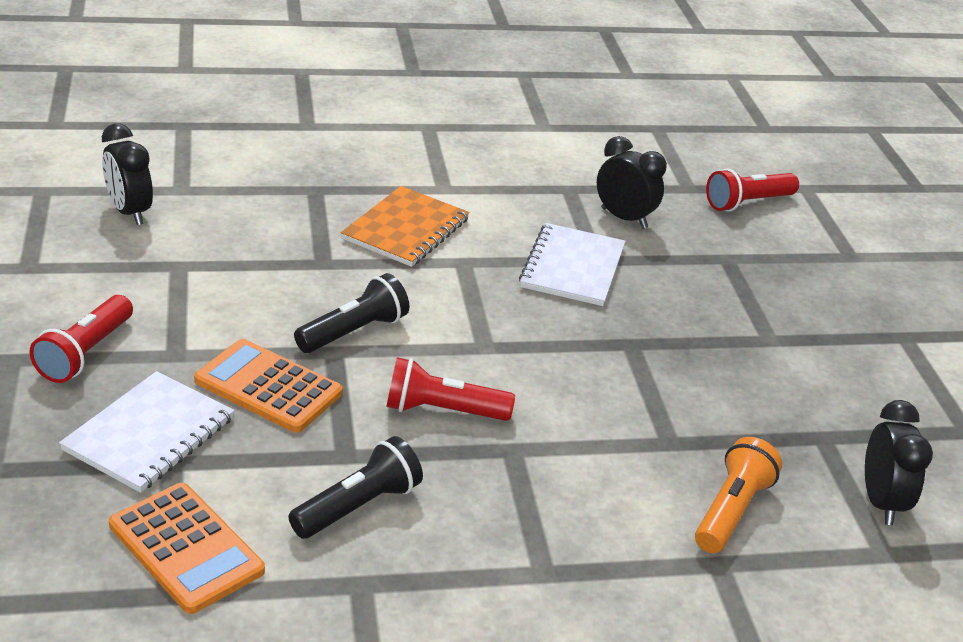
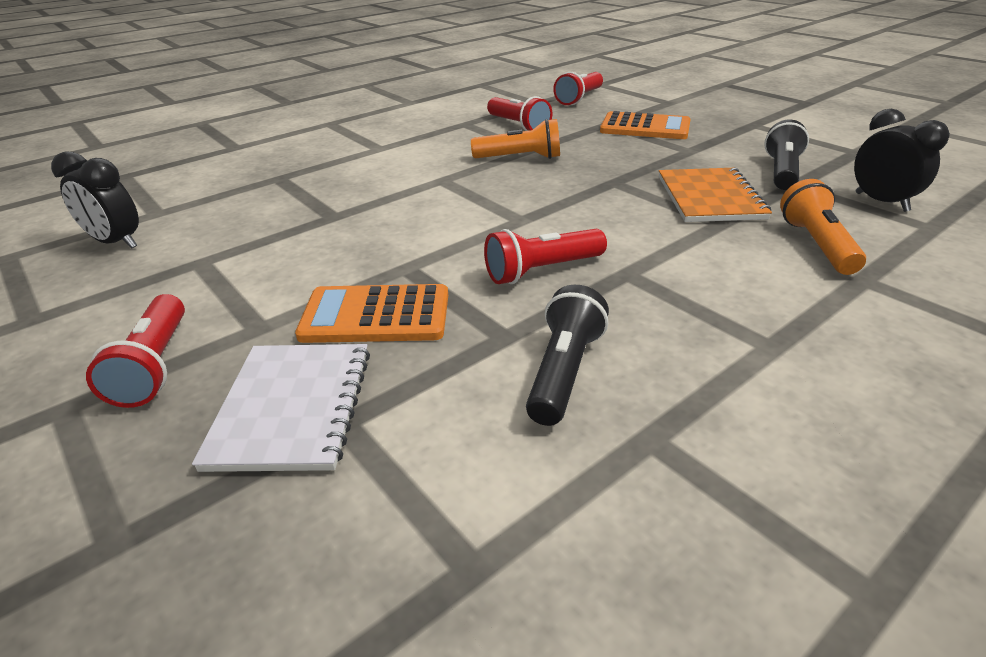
camera: 25 degrees left, 0 degrees up
orange calculator [109,483,265,614] -> orange calculator moved to [600,111,691,139]
black flashlight [294,273,409,353] -> black flashlight moved to [764,120,809,190]
orange notebook [341,186,470,267] -> orange notebook moved to [659,168,772,222]
white notebook [519,223,625,306] -> orange flashlight [471,119,560,159]
black clock [597,136,667,229] -> red flashlight [487,96,552,131]

